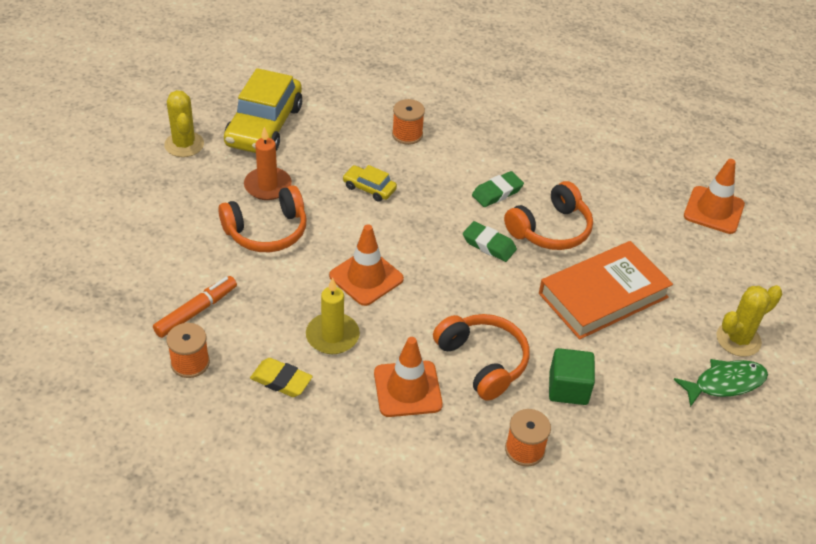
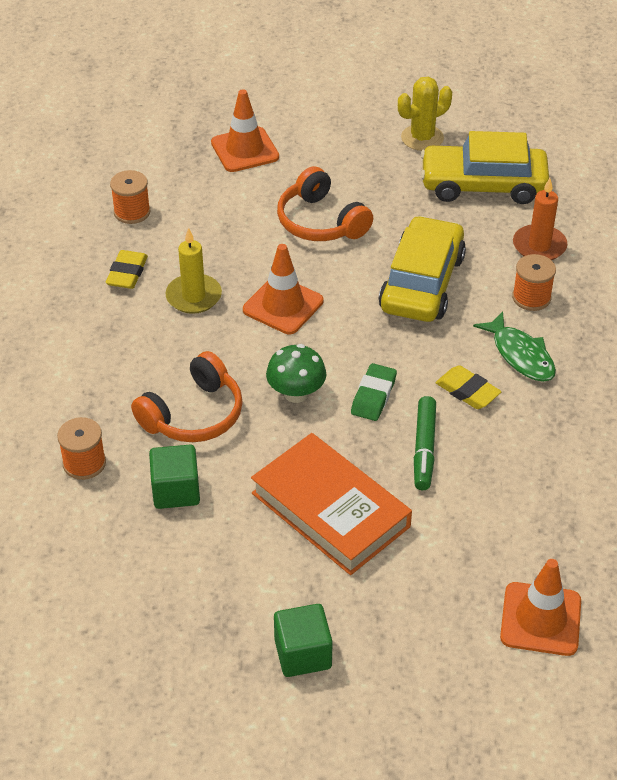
camera: 80 degrees right, 0 degrees up
orange marker [153,276,237,338] -> none
orange candle [244,127,292,200] -> orange candle moved to [513,178,567,260]
yellow car [342,165,397,202] -> yellow car [379,216,466,322], size x2.15
orange traffic cone [374,337,443,417] -> orange traffic cone moved to [211,89,279,172]
green eraser [472,171,524,207] -> yellow eraser [436,365,501,409]
orange headphones [504,181,593,250] -> green marker [414,396,436,490]
green fish [673,359,768,407] -> green fish moved to [473,312,556,382]
yellow cactus [716,285,782,357] -> green cube [274,604,333,677]
none -> green mushroom [266,344,326,403]

